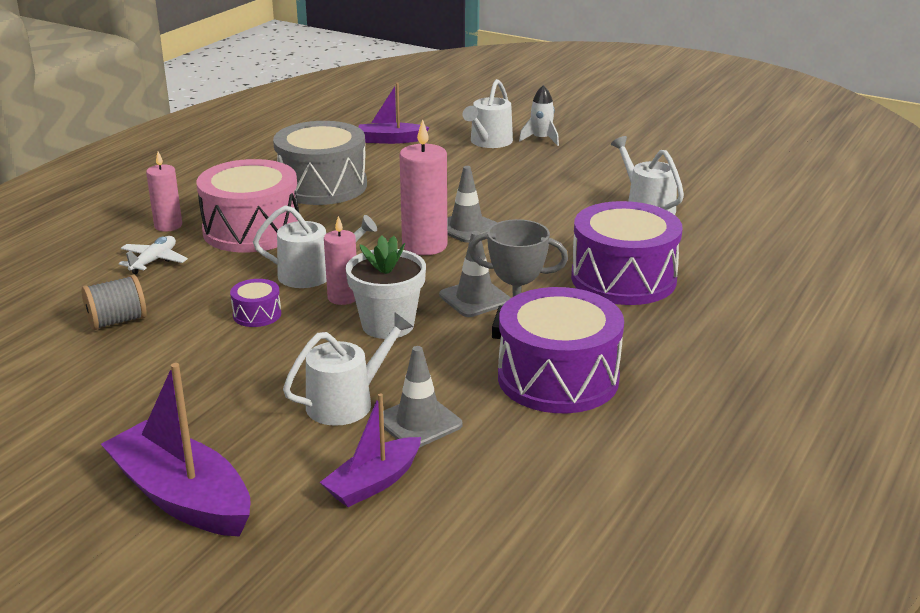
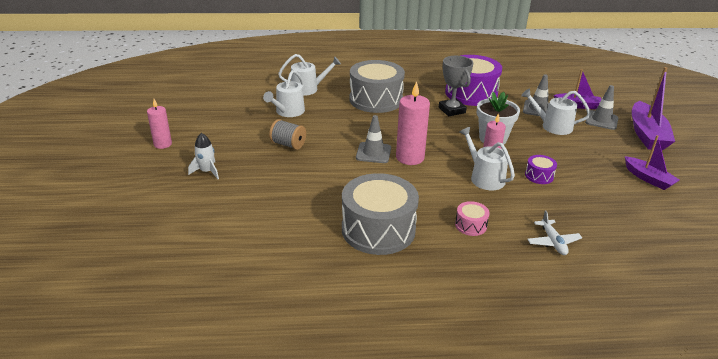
camera: 125 degrees left, 5 degrees up
grey spool [82,275,147,330] -> grey spool moved to [269,119,306,150]
white plane [119,236,188,274] -> white plane turned 90 degrees counterclockwise [527,211,582,255]
pink candle [146,152,182,232] -> pink candle moved to [147,99,172,149]
pink drum [197,159,299,252] -> pink drum [455,201,490,236], size x0.43
purple boat [358,83,429,144] -> purple boat moved to [625,135,680,190]
grey traffic cone [439,231,511,317] -> grey traffic cone moved to [585,85,618,130]
white watering can [462,79,513,148] -> white watering can moved to [278,54,341,96]
purple drum [571,201,683,305] -> grey drum [349,60,405,113]

